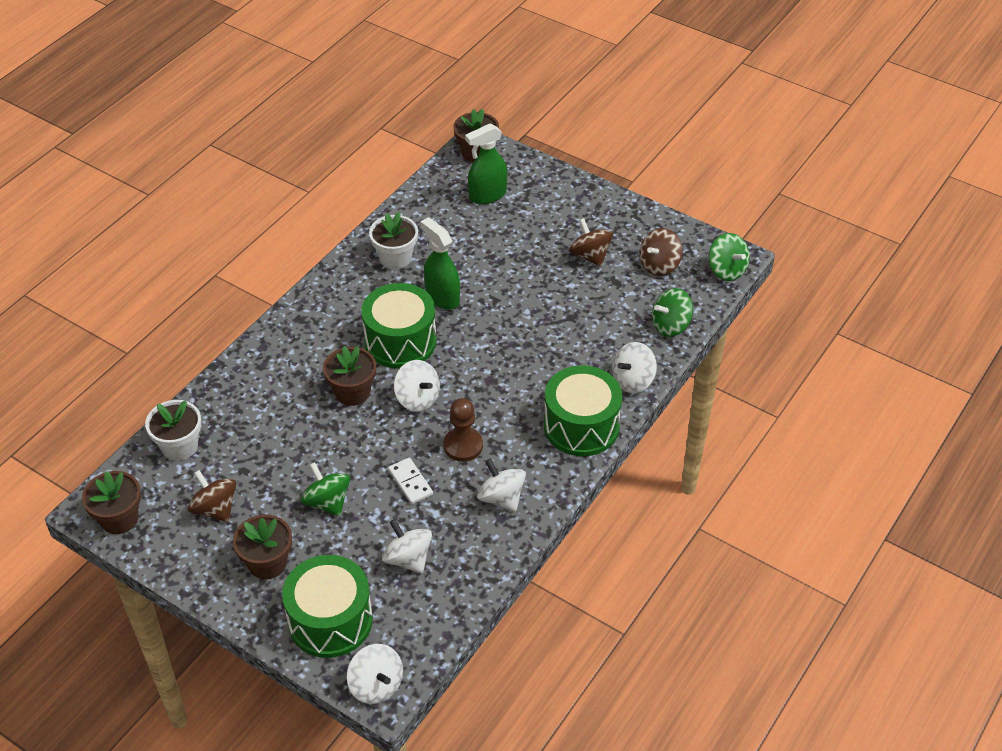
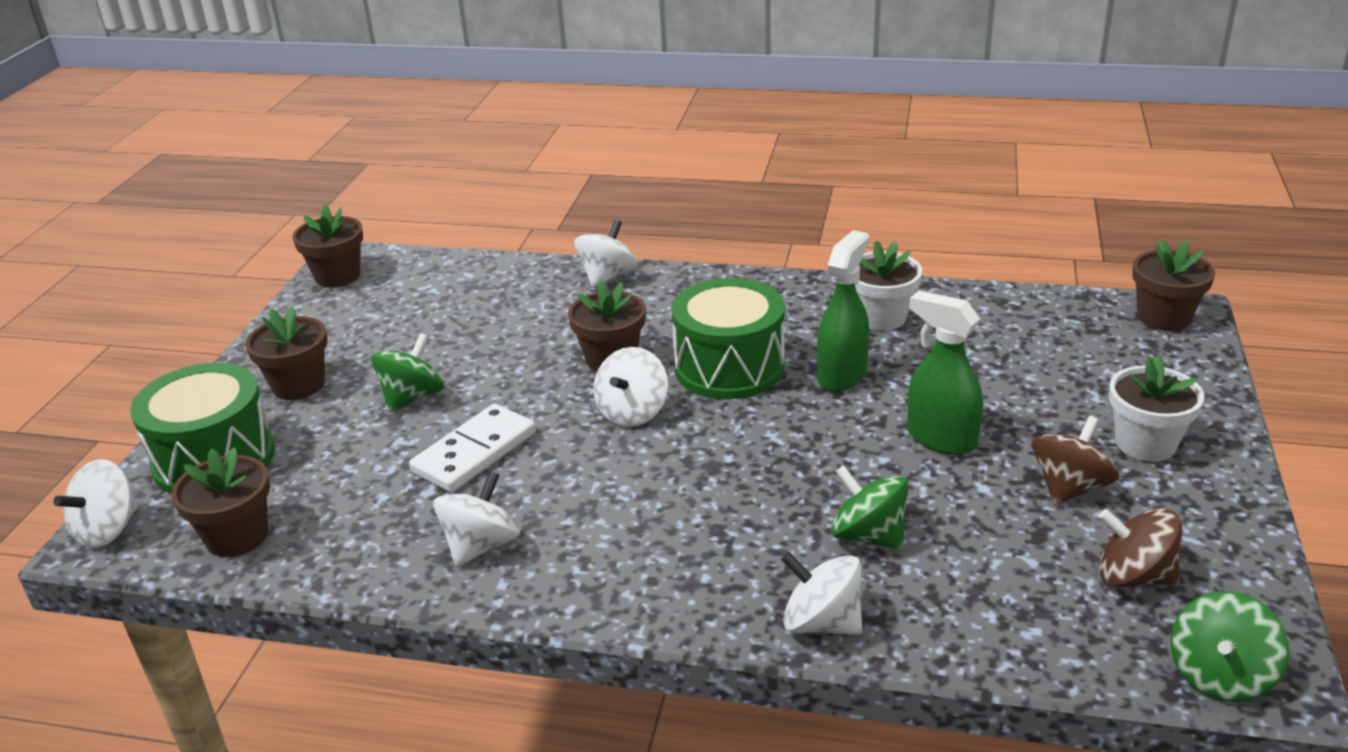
camera: 70 degrees right, 15 degrees down
white flower pot [145,400,201,461] -> white flower pot moved to [1109,355,1205,462]
brown spinning top [188,470,236,522] -> none
white spinning top [382,519,432,573] -> white spinning top moved to [574,220,638,288]
white domino [388,458,433,504] -> white domino [409,404,536,492], size x1.57
brown pawn [444,398,483,462] -> none
green spray bottle [465,123,507,204] -> green spray bottle moved to [907,291,983,455]
green drum [544,365,622,456] -> none
green spinning top [652,288,693,337] -> green spinning top moved to [831,465,909,550]
none -> brown flower pot [171,447,270,557]

